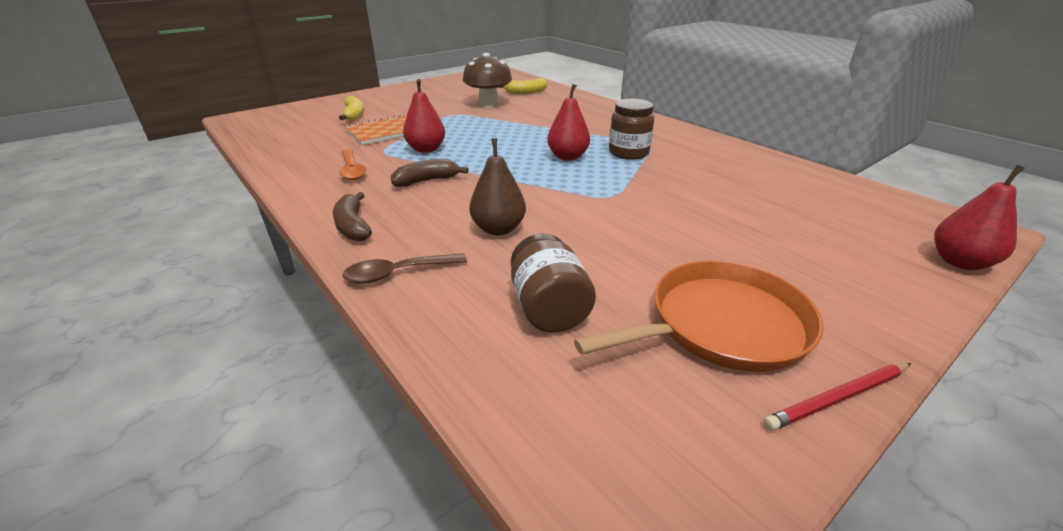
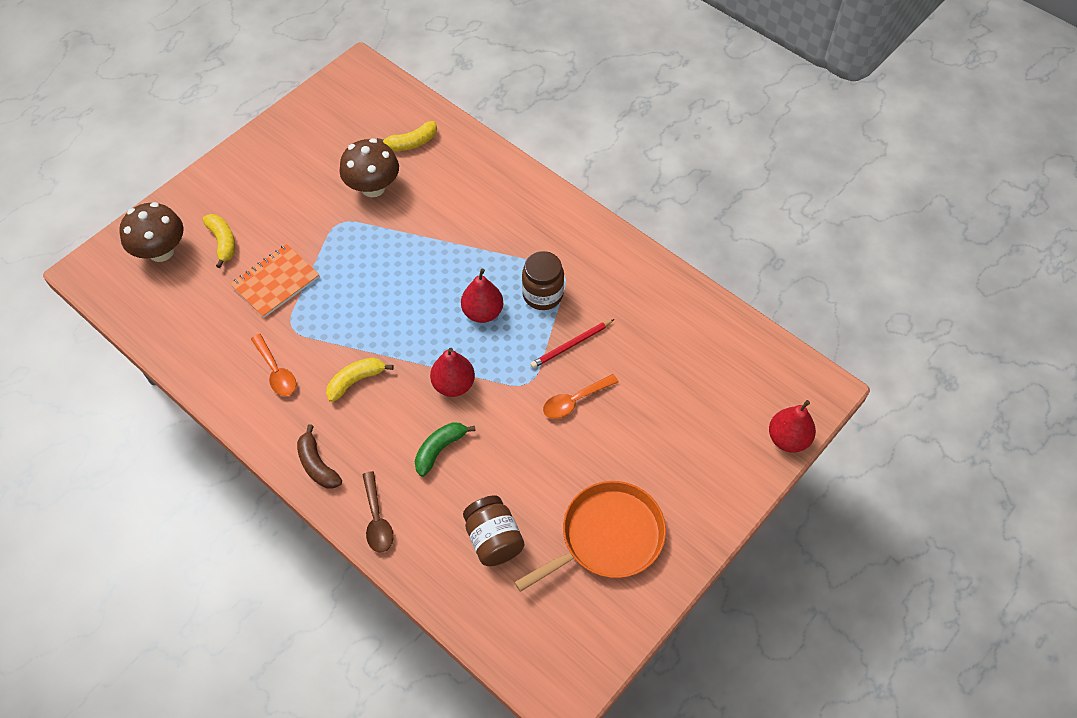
camera: 10 degrees left, 25 degrees up
brown spoon [342,253,467,283] -> brown spoon turned 75 degrees counterclockwise [362,471,394,553]
brown banana [391,159,469,187] -> yellow banana [326,357,394,402]
red pear [403,79,445,153] -> red pear moved to [430,348,475,397]
brown pear [469,138,526,235] -> green banana [415,422,476,477]
red pencil [763,363,911,431] -> red pencil moved to [530,319,614,368]
none -> brown mushroom [119,202,184,262]
none -> orange spoon [543,374,619,419]

